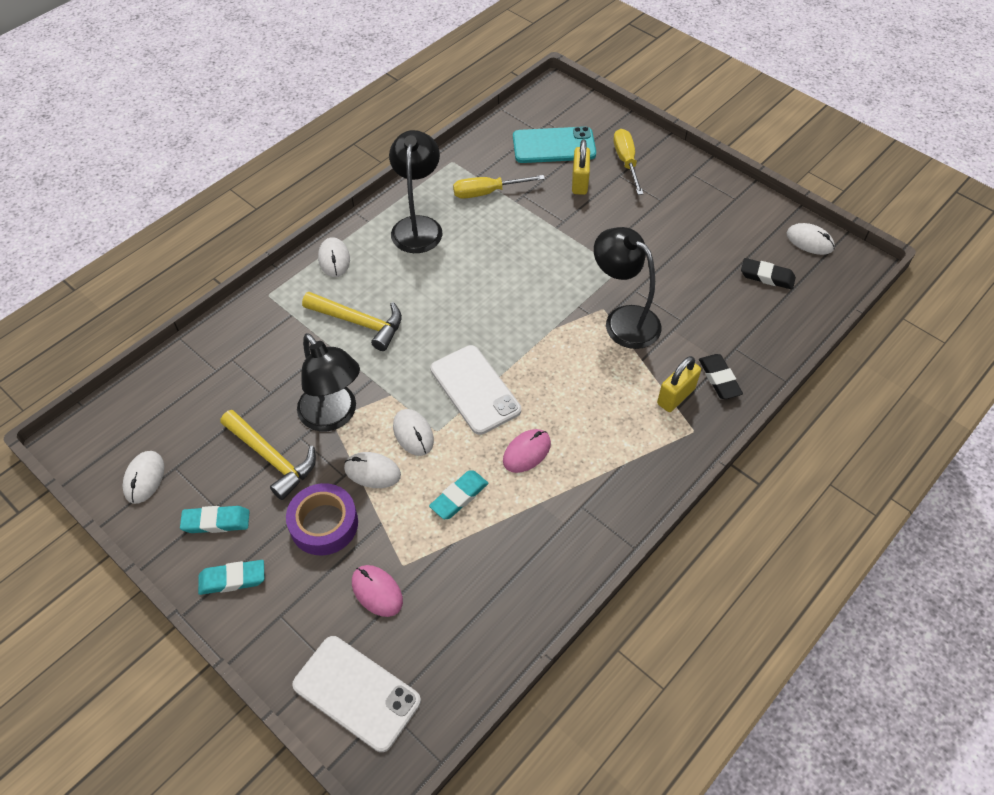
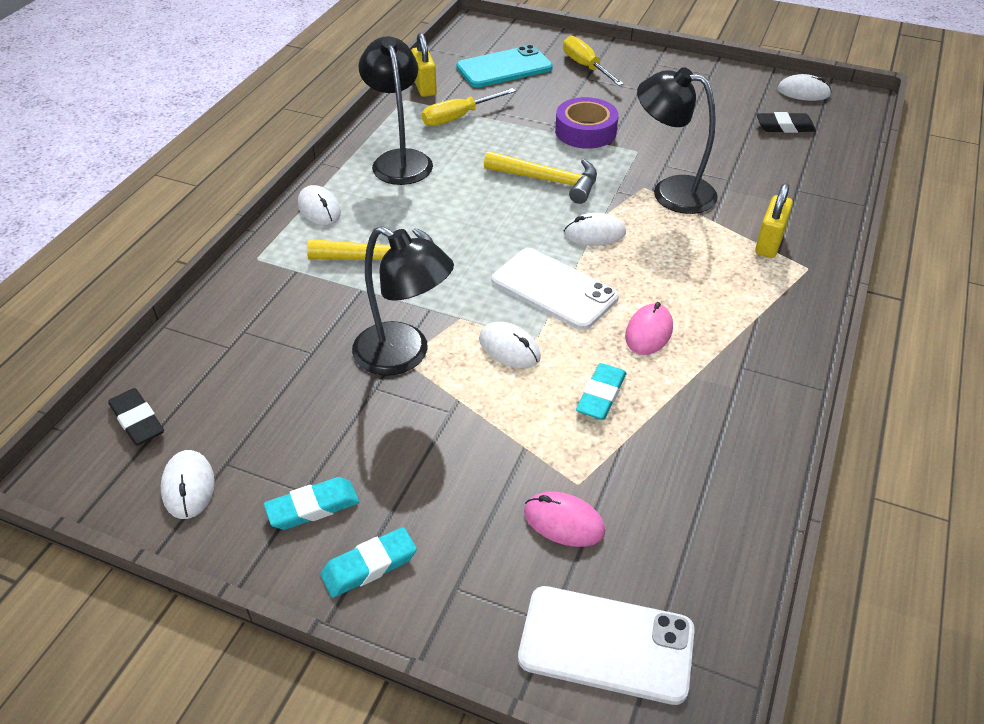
camera: 20 degrees left, 10 degrees down
yellow hammer [221,410,316,500] -> yellow hammer moved to [484,151,597,204]
purple tape [286,483,358,555] -> purple tape moved to [555,97,619,149]
white mouse [344,452,401,488] -> white mouse moved to [564,213,626,245]
yellow padlock [572,139,590,195] -> yellow padlock moved to [411,33,437,97]
black eraser [699,354,743,399] -> black eraser moved to [108,388,164,446]

